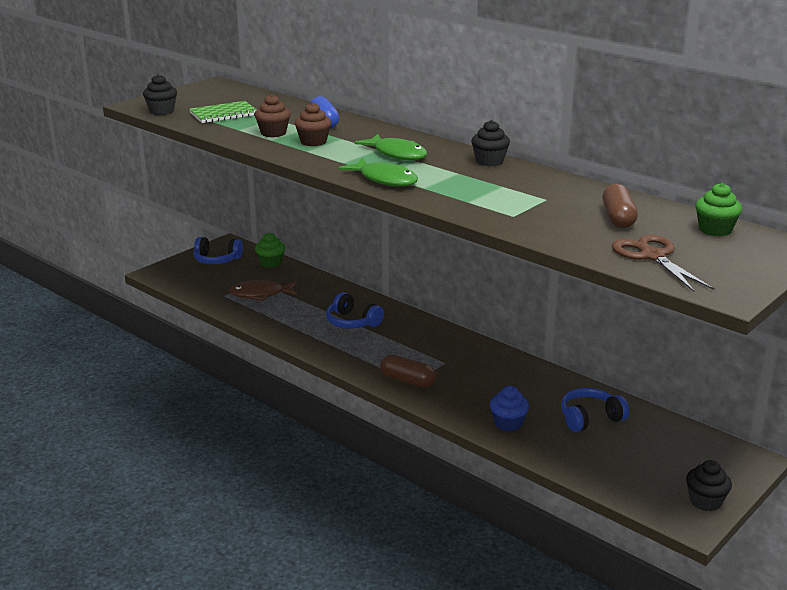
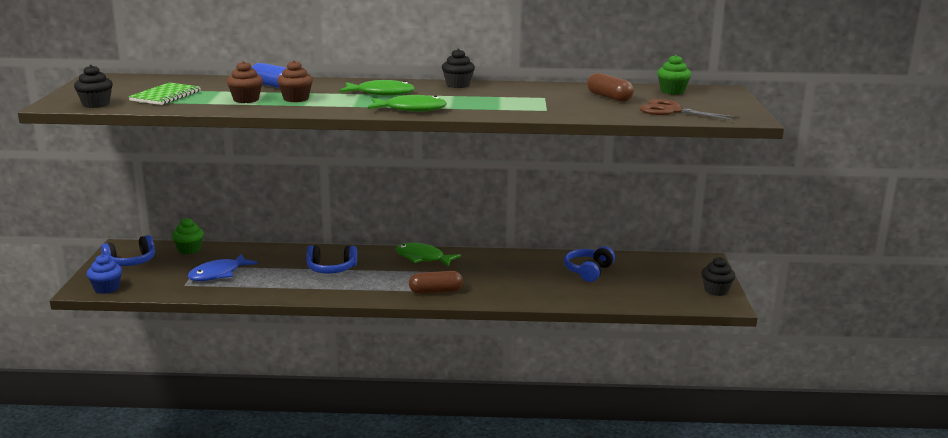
camera: 40 degrees left, 5 degrees down
brown fish [229,280,298,301] -> blue fish [188,254,257,281]
blue cupcake [490,386,529,431] -> blue cupcake moved to [87,254,122,294]
none -> green fish [396,243,461,267]

